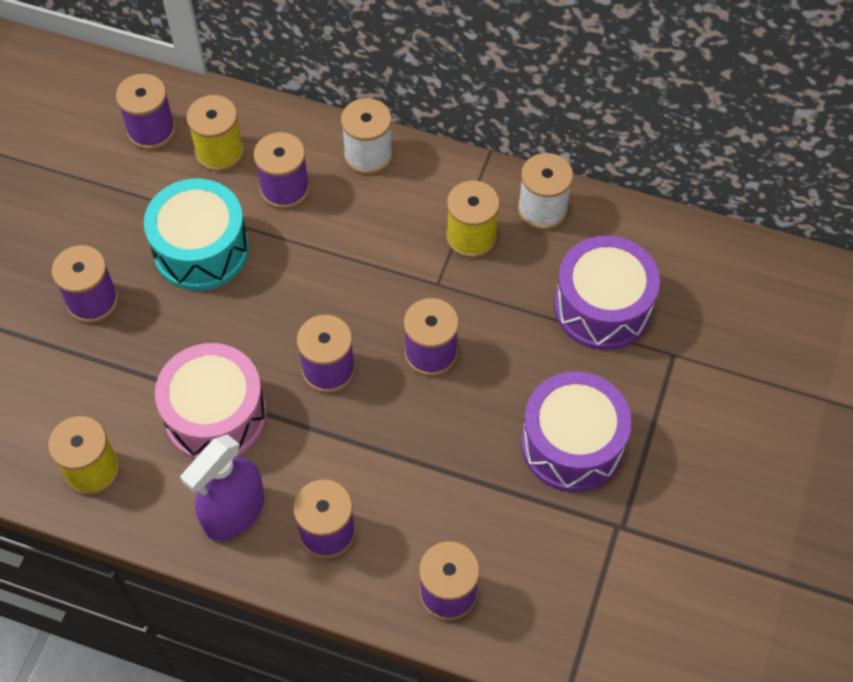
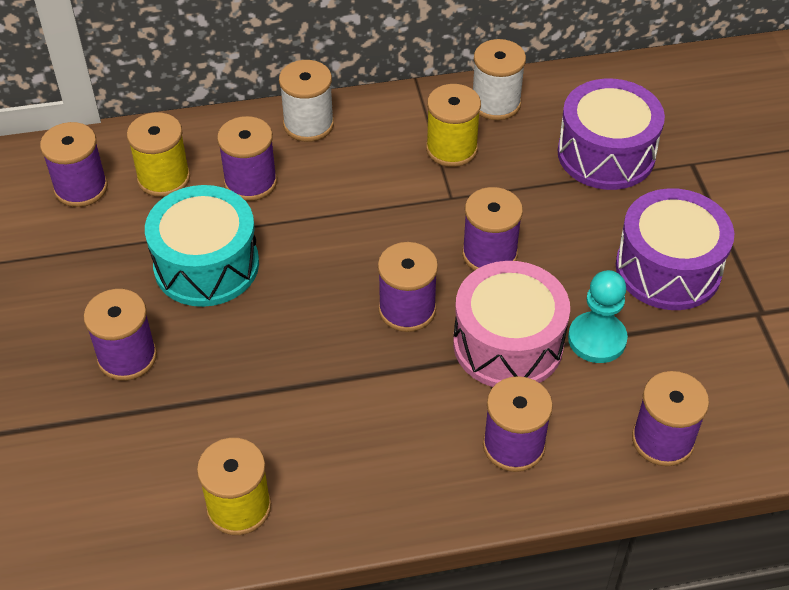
camera: 30 degrees left, 10 degrees down
pink drum [155,343,267,459] -> pink drum moved to [453,261,570,387]
purple spray bottle [181,435,264,541] -> none
none -> turquoise pawn [568,270,628,363]

